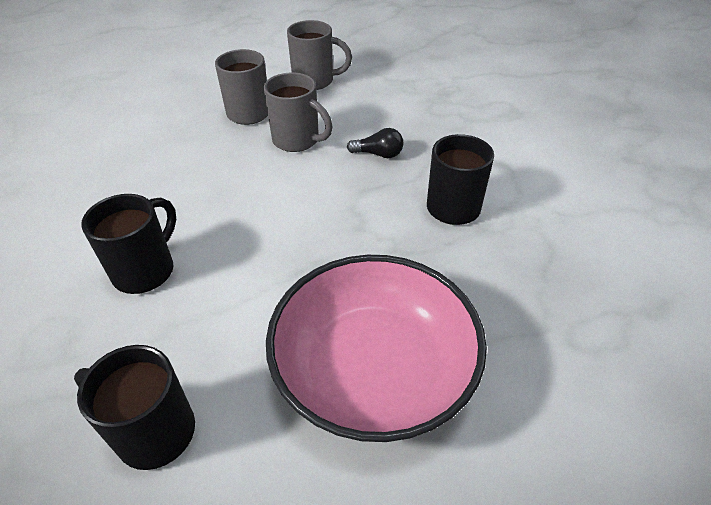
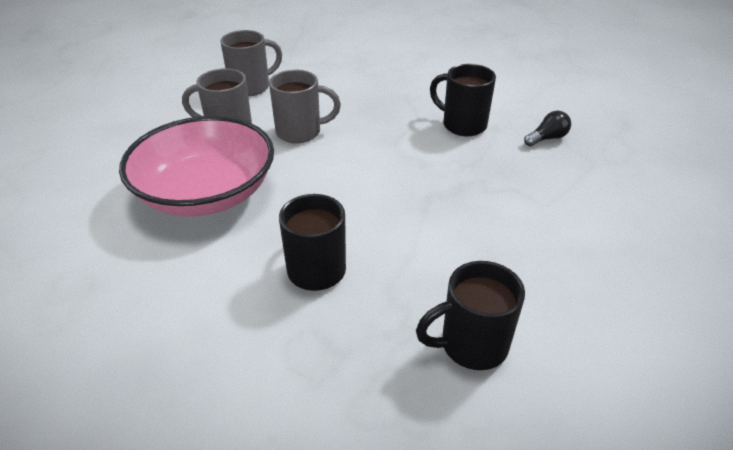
camera: 40 degrees left, 5 degrees down
pink bowl [266,255,487,442] -> pink bowl moved to [119,116,274,216]
black light bulb [347,128,403,158] -> black light bulb moved to [524,111,571,146]

